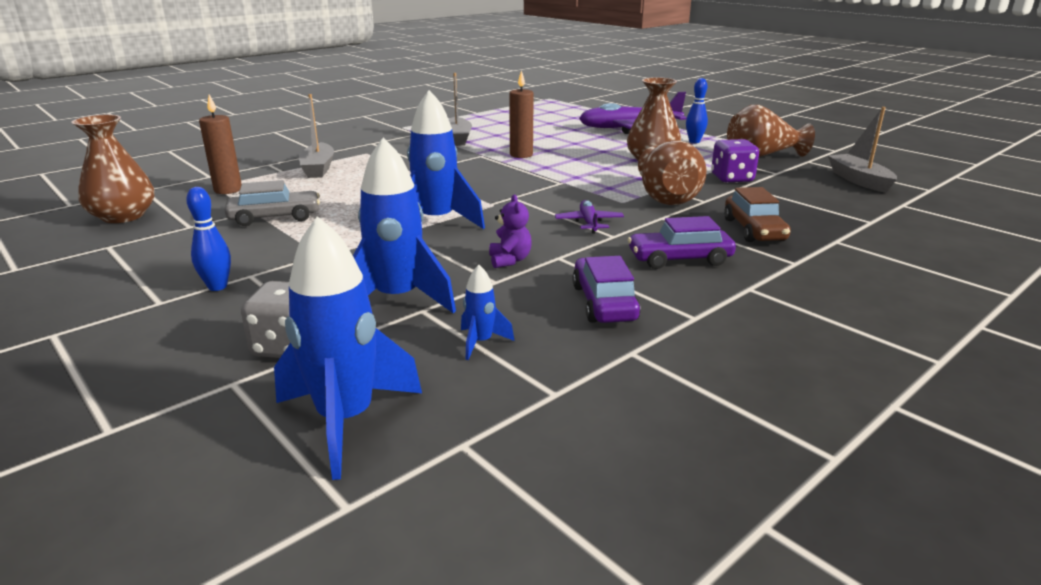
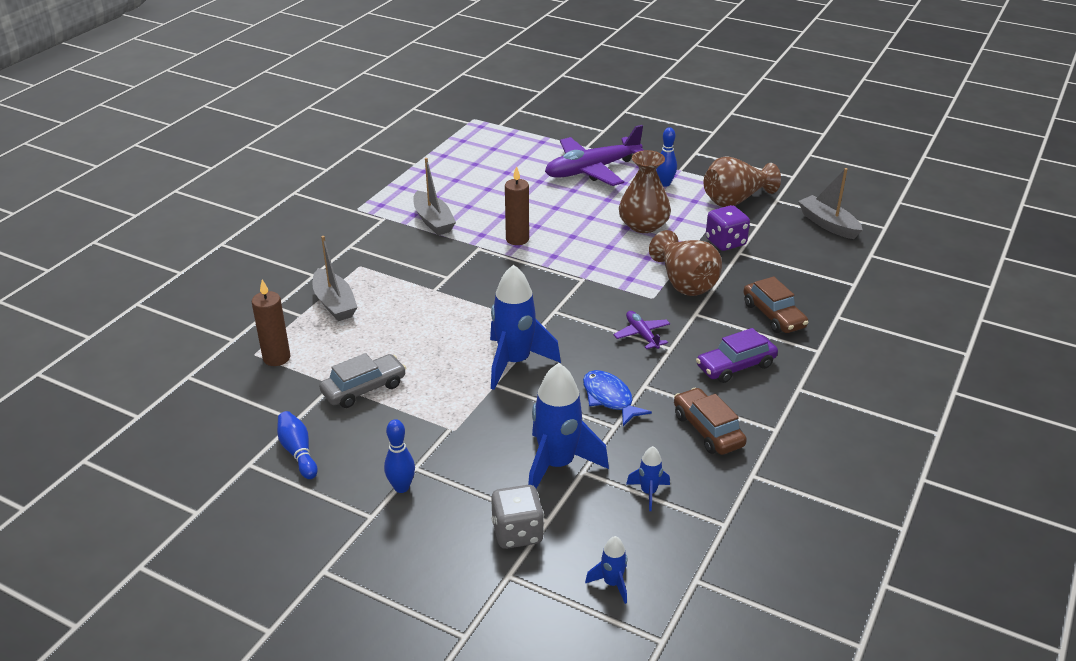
camera: 20 degrees left, 10 degrees up
brown vase [71,115,155,223] -> none
blue rocket [274,216,422,480] -> blue rocket [585,536,628,604], size x0.47
purple teddy bear [489,194,532,268] -> blue fish [583,370,652,426]
purple car [572,256,641,323] -> brown car [674,388,747,455]
none -> blue bowling pin [277,411,318,479]

